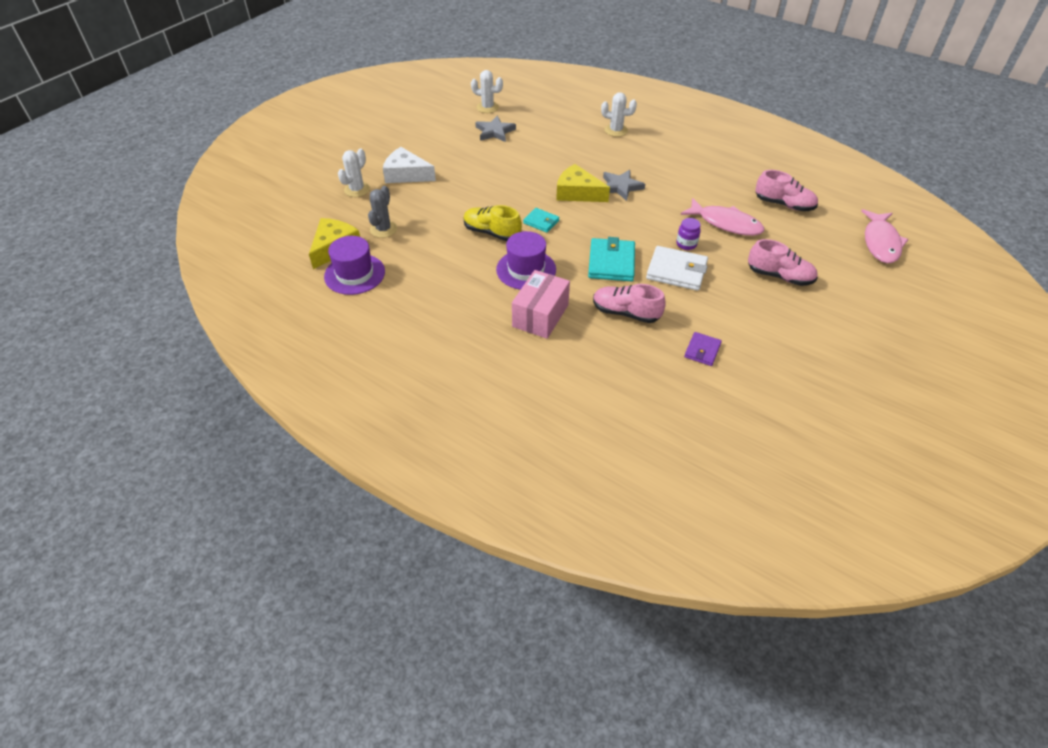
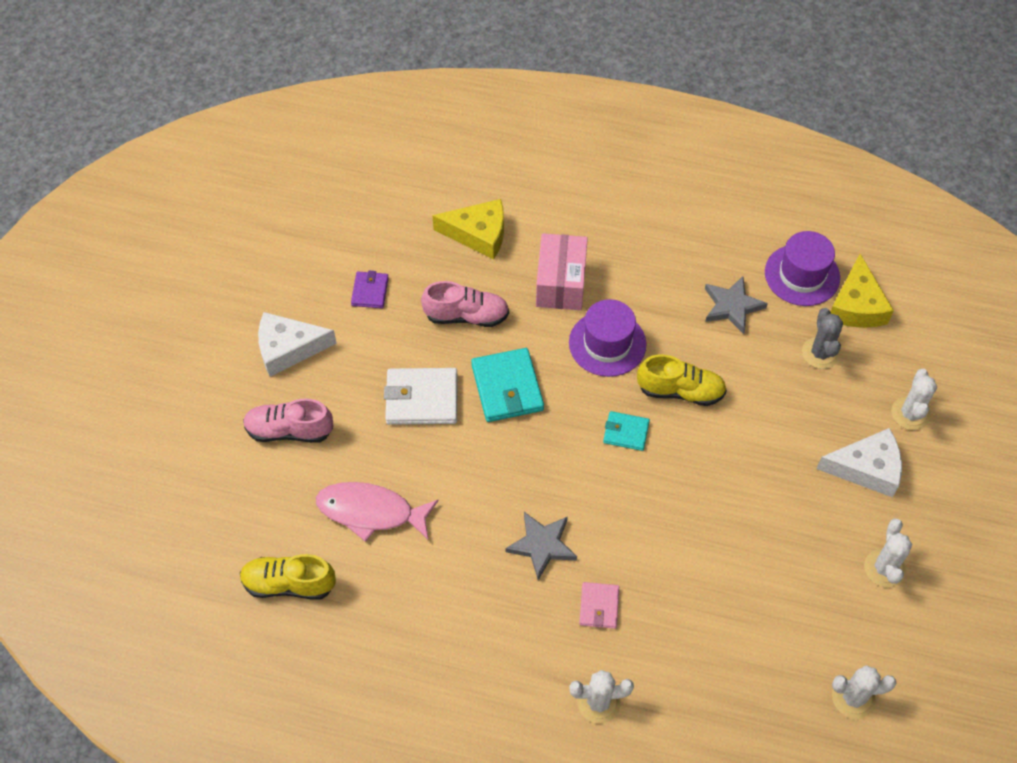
camera: 160 degrees right, 10 degrees up
grey star [475,116,516,142] -> grey star moved to [705,276,768,334]
yellow cheese [556,164,610,202] -> yellow cheese moved to [432,199,504,260]
purple jar [676,218,701,250] -> none
pink shoe [756,170,818,211] -> yellow shoe [240,554,336,600]
pink fish [861,209,909,263] -> none
none -> white cheese [258,312,337,377]
none -> pink wallet [579,582,619,629]
none -> white cactus [864,519,912,587]

